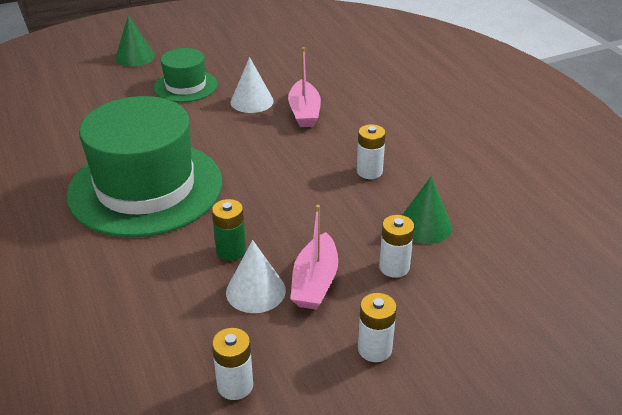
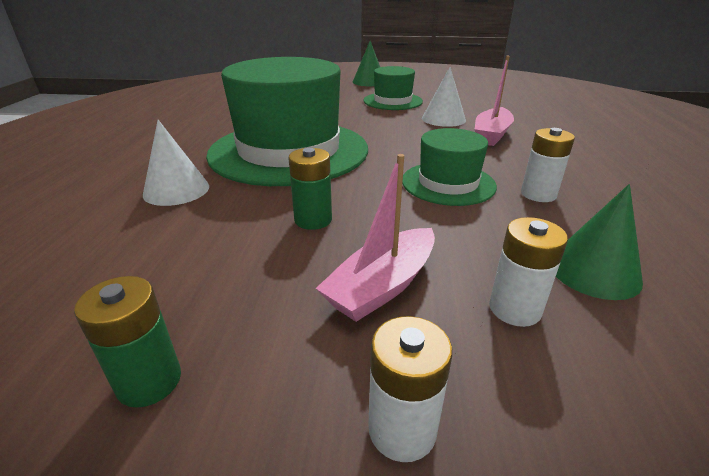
camera: 30 degrees right, 5 degrees down
white battery [212,328,253,400] -> green battery [74,276,181,408]
white cone [226,240,286,313] -> white cone moved to [143,120,209,206]
none -> green hat [402,128,497,206]

